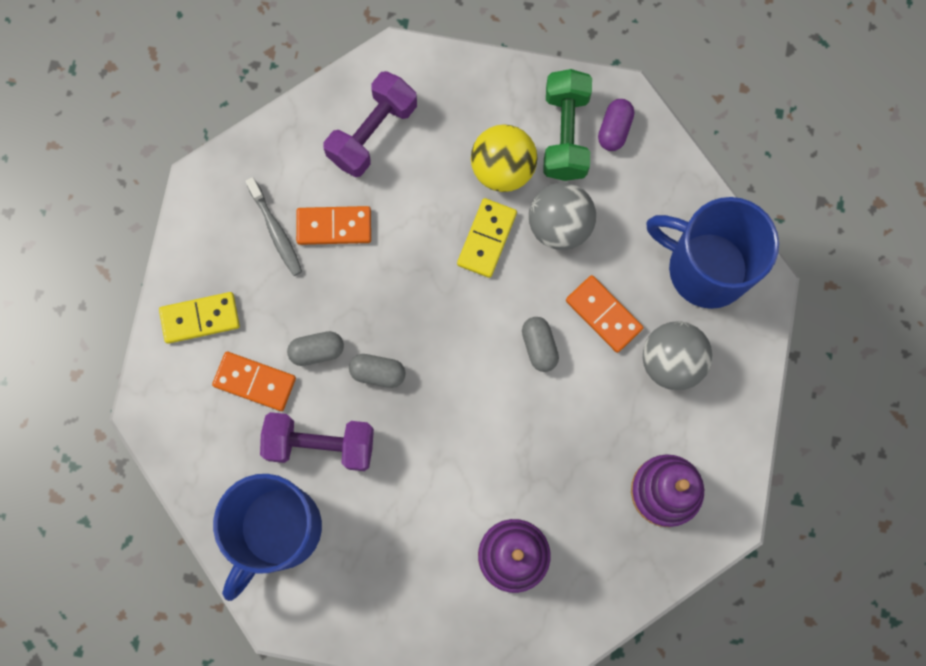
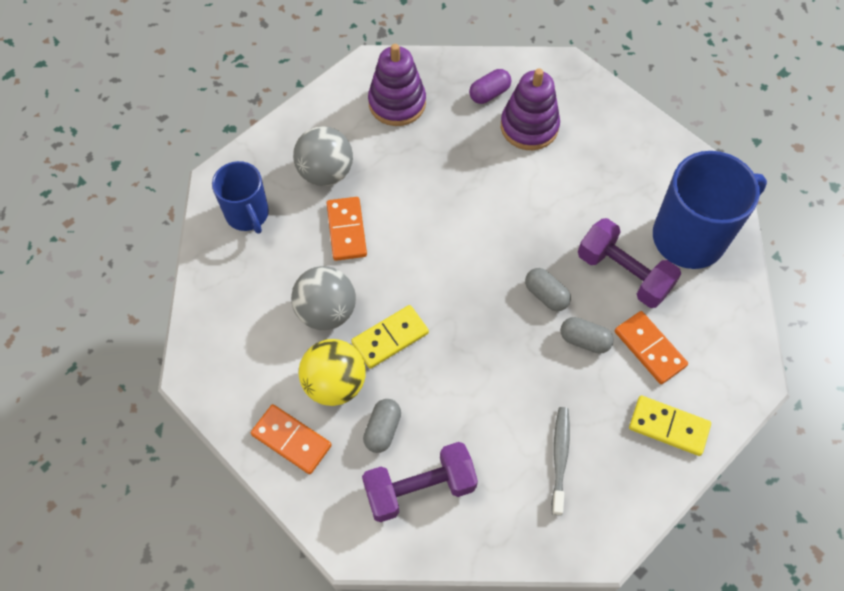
camera: 145 degrees left, 15 degrees down
orange domino [296,206,371,245] -> orange domino moved to [250,404,332,474]
grey capsule [522,317,559,372] -> grey capsule moved to [363,399,401,453]
green dumbbell [543,69,592,181] -> none
purple capsule [598,99,634,151] -> purple capsule moved to [469,69,511,104]
blue mug [646,197,779,309] -> blue mug [212,161,269,234], size x0.61

